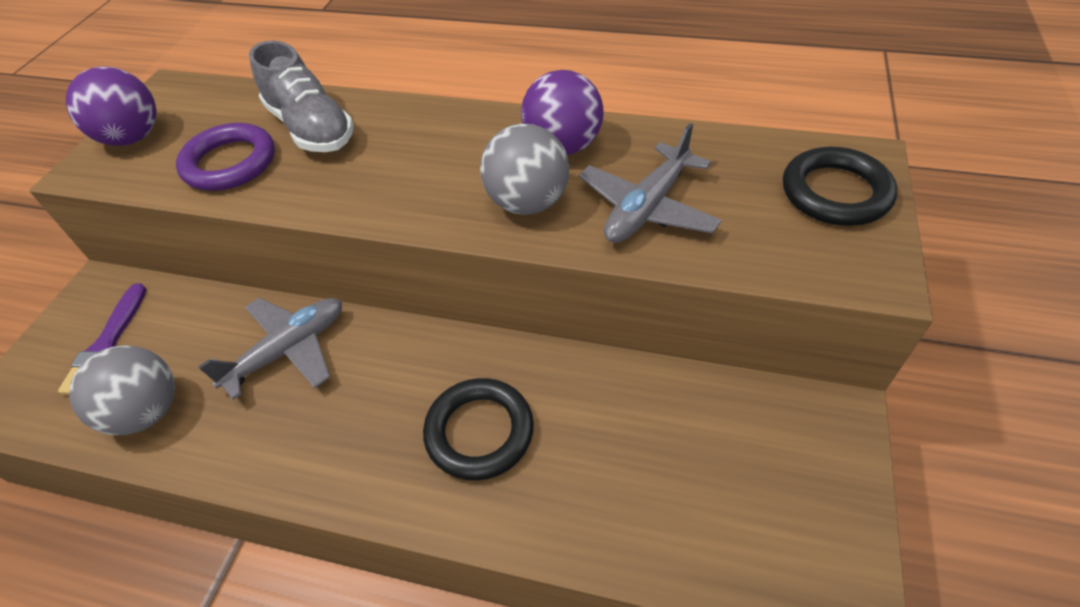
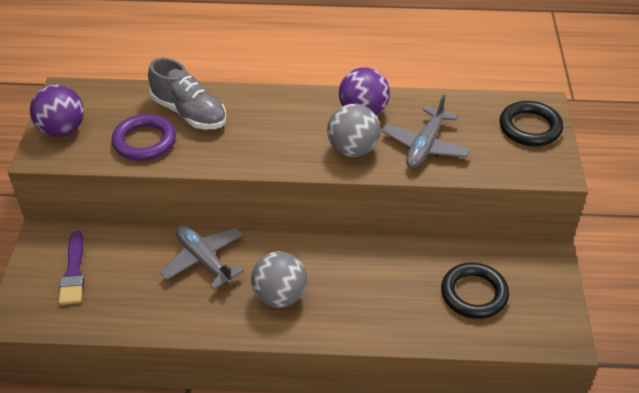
camera: 15 degrees left, 5 degrees down
grey ball [69,346,175,435] -> grey ball moved to [251,251,307,308]
grey plane [198,297,342,400] -> grey plane turned 75 degrees counterclockwise [160,225,244,290]
black ring [423,378,534,481] -> black ring moved to [441,263,509,319]

